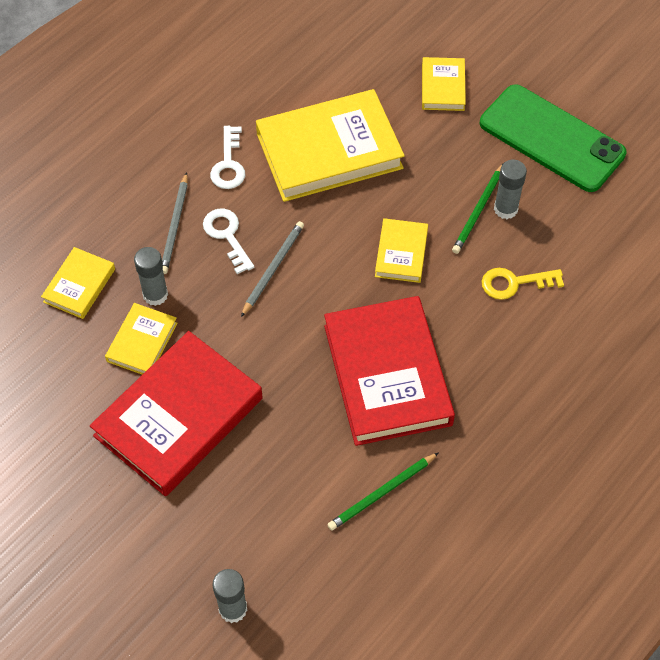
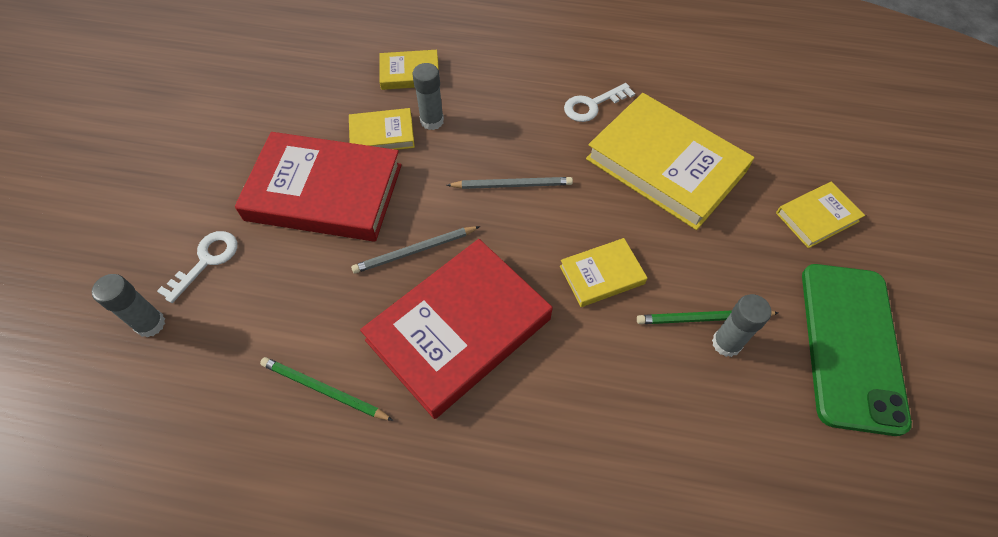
camera: 60 degrees right, 0 degrees up
grey pencil [162,172,188,274] -> grey pencil moved to [351,226,480,274]
white key [203,209,254,274] -> white key moved to [157,231,237,303]
yellow key [482,268,564,300] -> none

